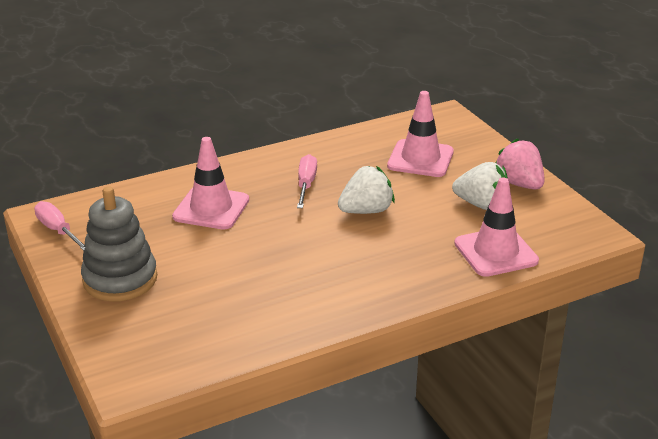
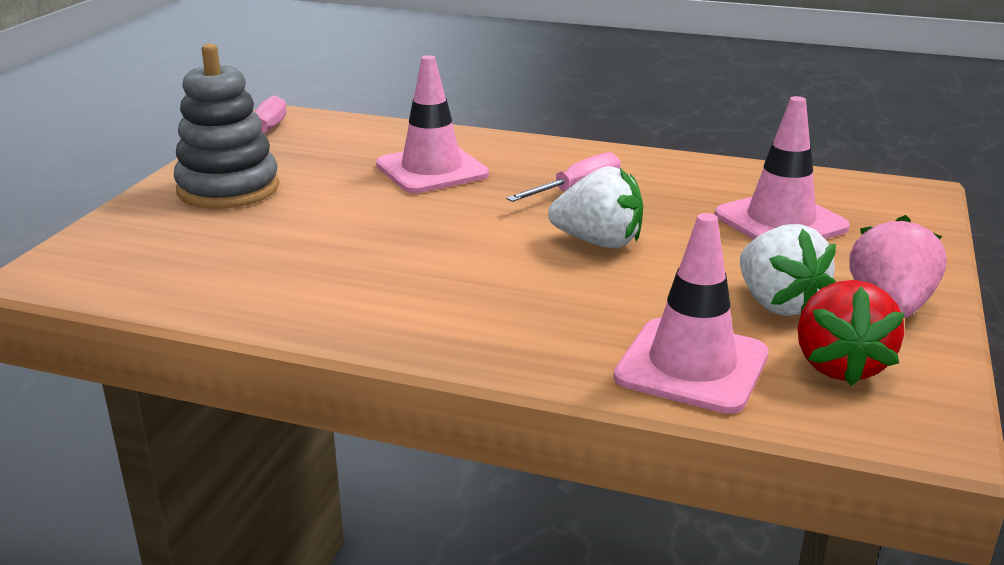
camera: 45 degrees right, 5 degrees down
none -> red strawberry [798,280,905,386]

